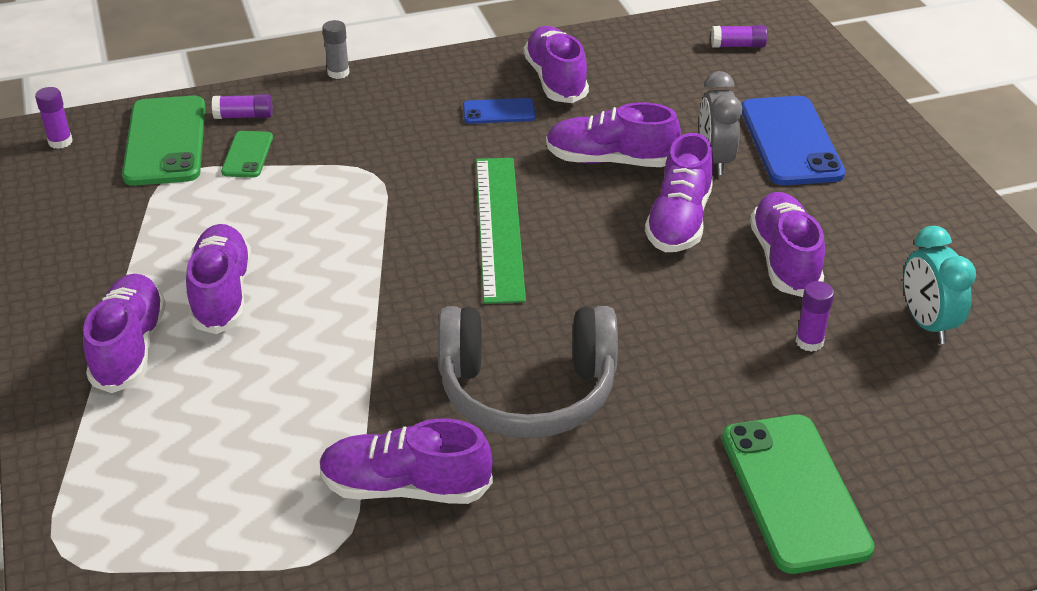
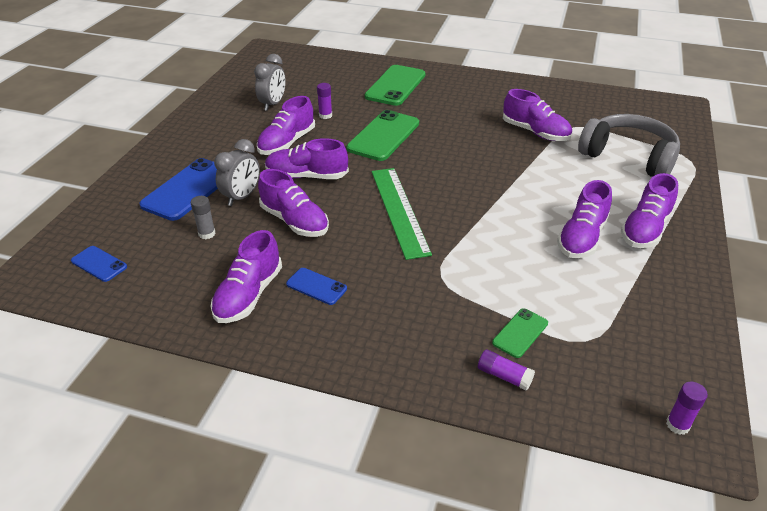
camera: 145 degrees left, 0 degrees up
green phone [122,96,206,186] -> green phone moved to [347,110,419,161]
grey glue stick [322,20,349,79] -> grey glue stick moved to [191,196,216,239]
grey headphones [438,306,618,439] -> grey headphones moved to [578,114,680,177]
green ruler [476,158,526,304] -> green ruler turned 45 degrees counterclockwise [372,168,432,260]
purple shoe [645,133,714,252] -> purple shoe turned 135 degrees counterclockwise [265,138,349,179]
purple glue stick [711,25,767,48] -> blue phone [71,246,127,282]
turquoise clock [904,226,976,344] -> grey clock [254,54,285,111]

